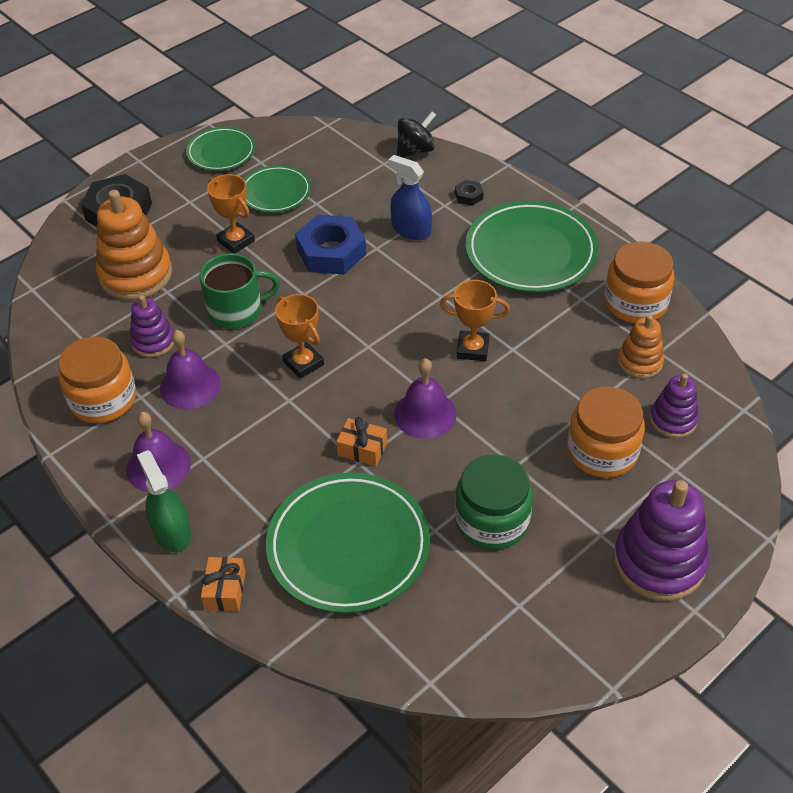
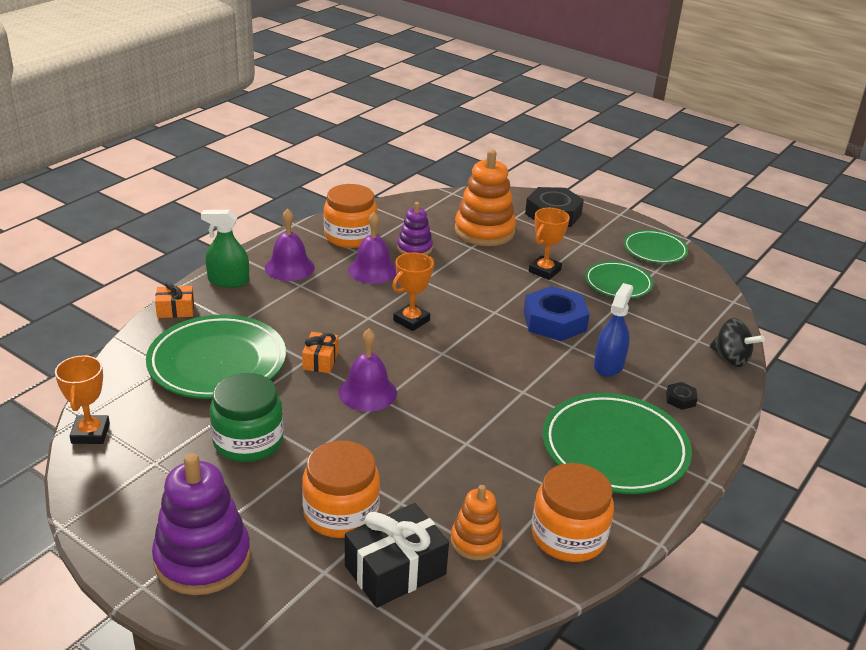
camera: 75 degrees right, 15 degrees down
green spray bottle [137,450,191,552] -> green spray bottle turned 135 degrees counterclockwise [201,210,249,288]
green mug [199,253,280,329] -> none
orange trophy [440,280,510,361] -> orange trophy moved to [55,355,110,444]
purple stacking toy [650,373,699,438] -> black gift [345,503,449,608]

